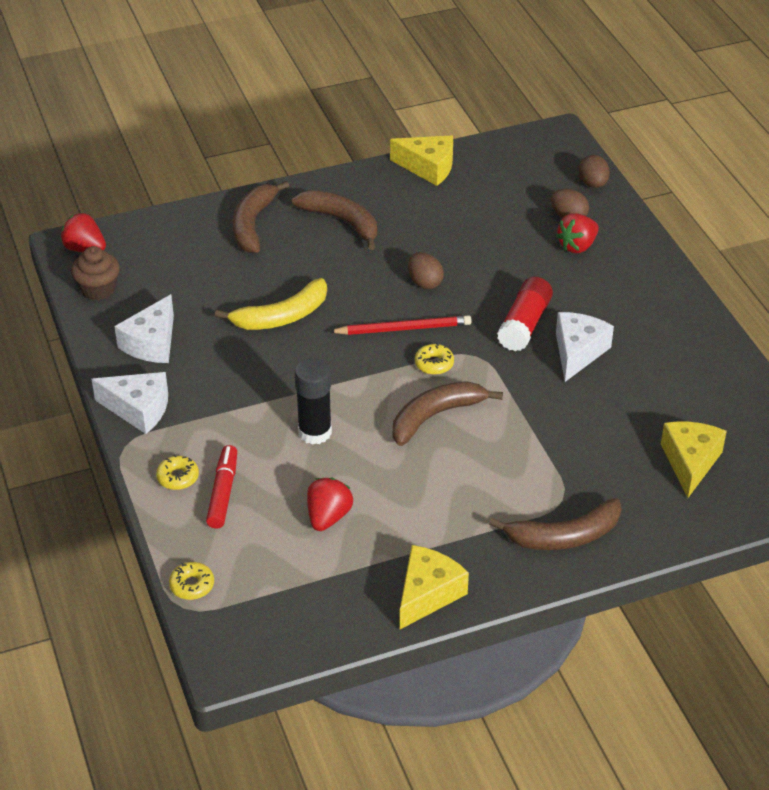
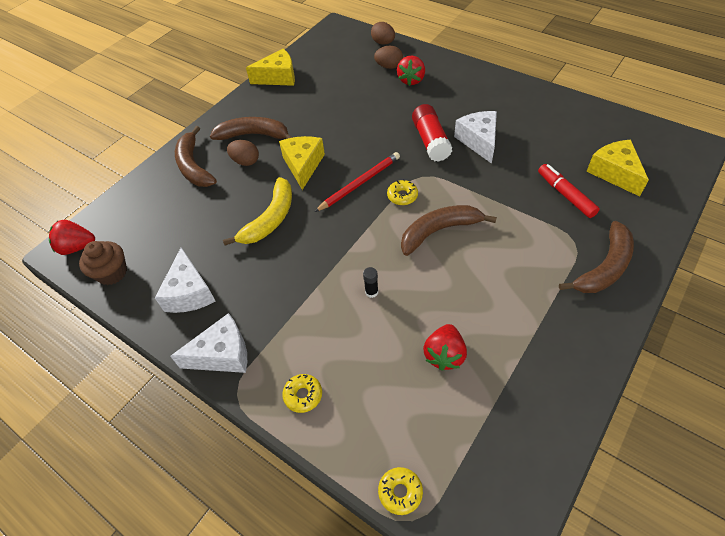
camera: 30 degrees left, 10 degrees up
red marker [206,445,237,529] -> red marker moved to [538,164,600,218]
black glue stick [295,358,332,445] -> black glue stick [363,267,378,298], size x0.46
red strawberry [307,478,353,531] -> red strawberry turned 150 degrees counterclockwise [423,324,467,371]
brown banana [393,381,503,446] -> brown banana turned 45 degrees clockwise [401,205,497,256]
yellow cheese [400,545,469,629] -> yellow cheese moved to [279,136,325,190]
brown egg [408,252,444,289] -> brown egg moved to [227,140,259,166]

